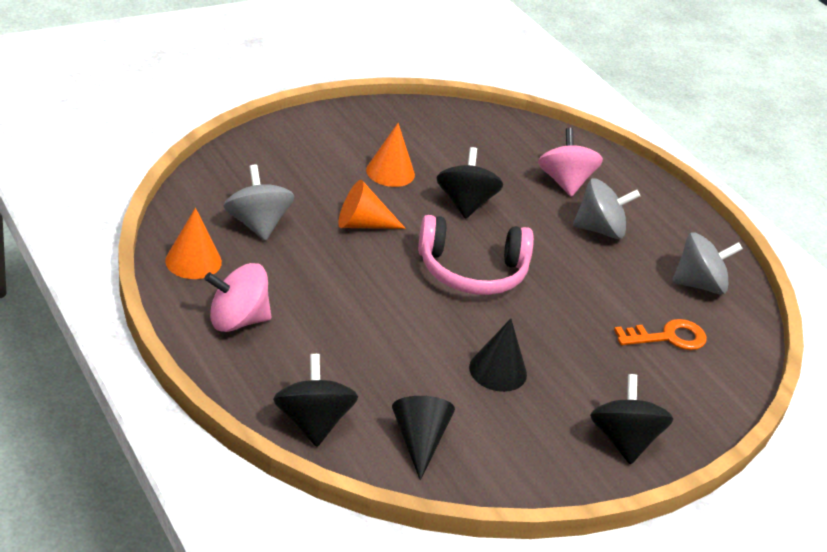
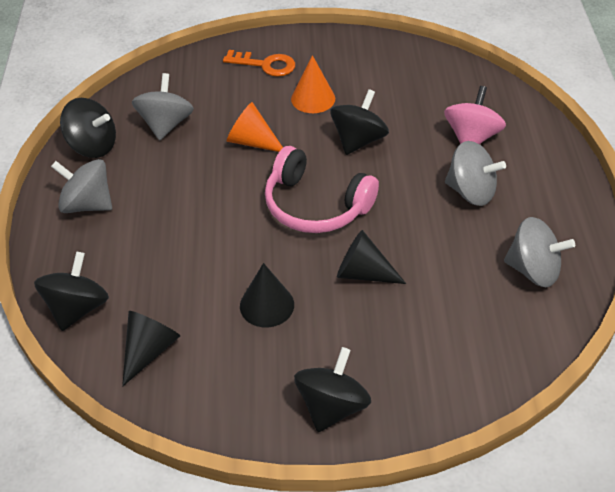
camera: 35 degrees right, 10 degrees up
orange cone [165,208,222,279] -> black spinning top [60,98,116,158]
pink spinning top [204,263,271,332] -> grey spinning top [51,159,112,213]
orange key [614,319,707,350] -> orange key moved to [223,50,295,77]
none -> black cone [337,230,406,284]

